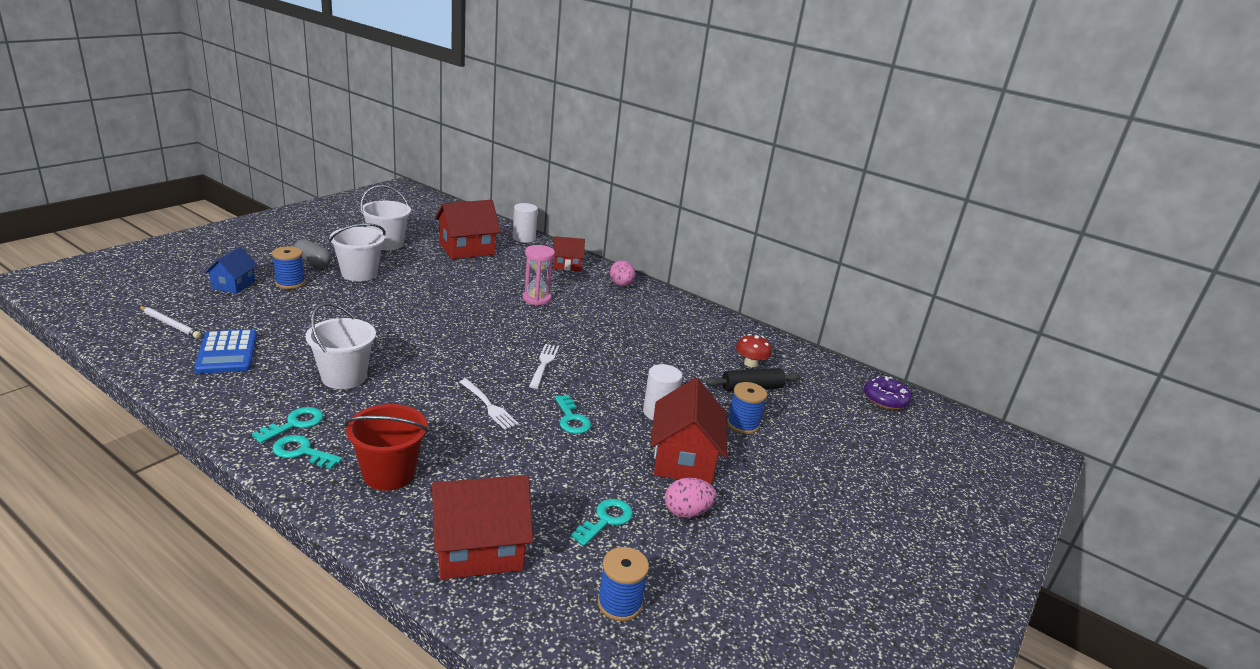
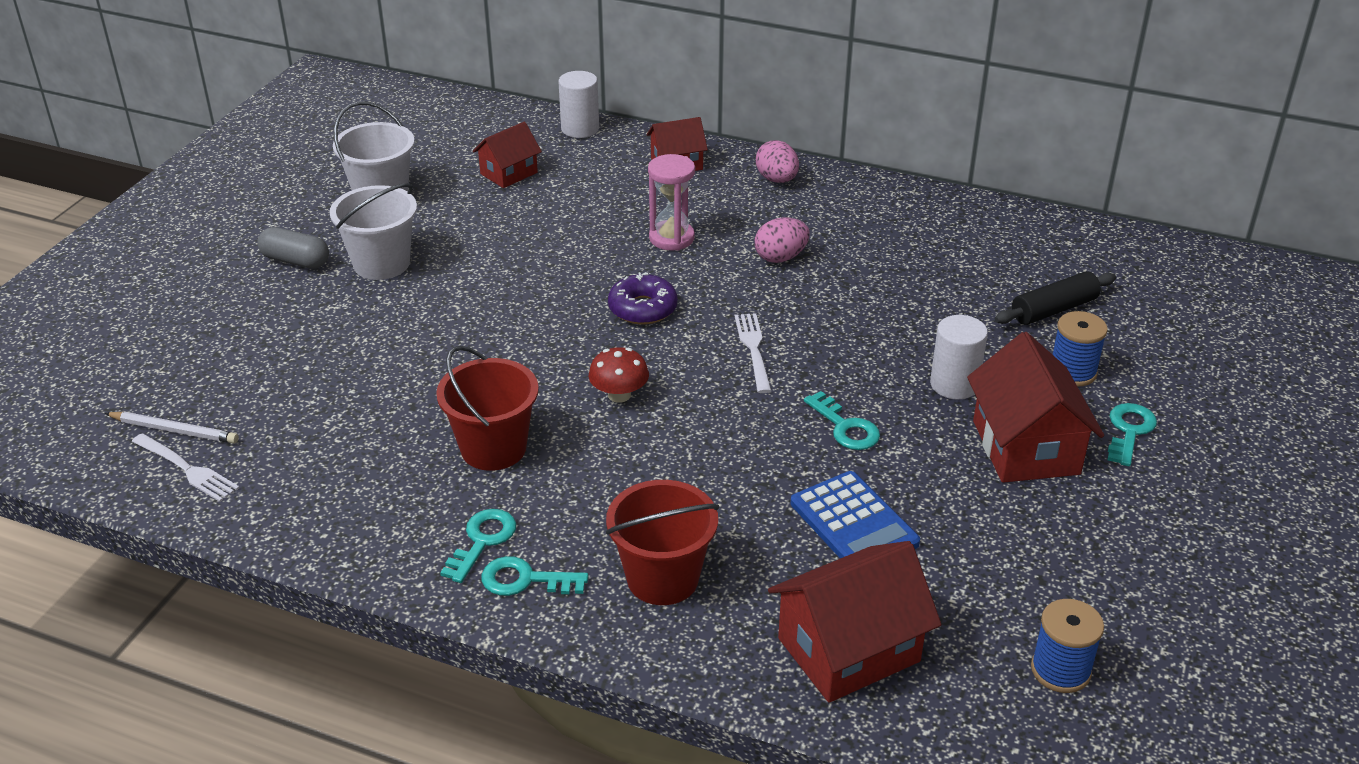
camera: 10 degrees left, 10 degrees up
blue calculator [194,330,257,374] -> blue calculator moved to [791,471,920,558]
blue house [204,247,258,294] -> none
blue spool [272,246,305,289] -> none
white bucket [306,303,376,389] -> red bucket [436,346,539,471]
red house [435,200,501,259] -> red house [473,122,542,188], size x0.59
white fork [460,379,519,430] -> white fork moved to [132,433,239,502]
turquoise key [571,499,633,546] -> turquoise key moved to [1107,403,1157,466]
pink egg [665,478,717,518] -> pink egg moved to [755,217,810,263]
red mushroom [736,334,772,367] -> red mushroom moved to [589,347,649,403]
purple donut [864,376,912,410] -> purple donut moved to [608,272,678,325]

